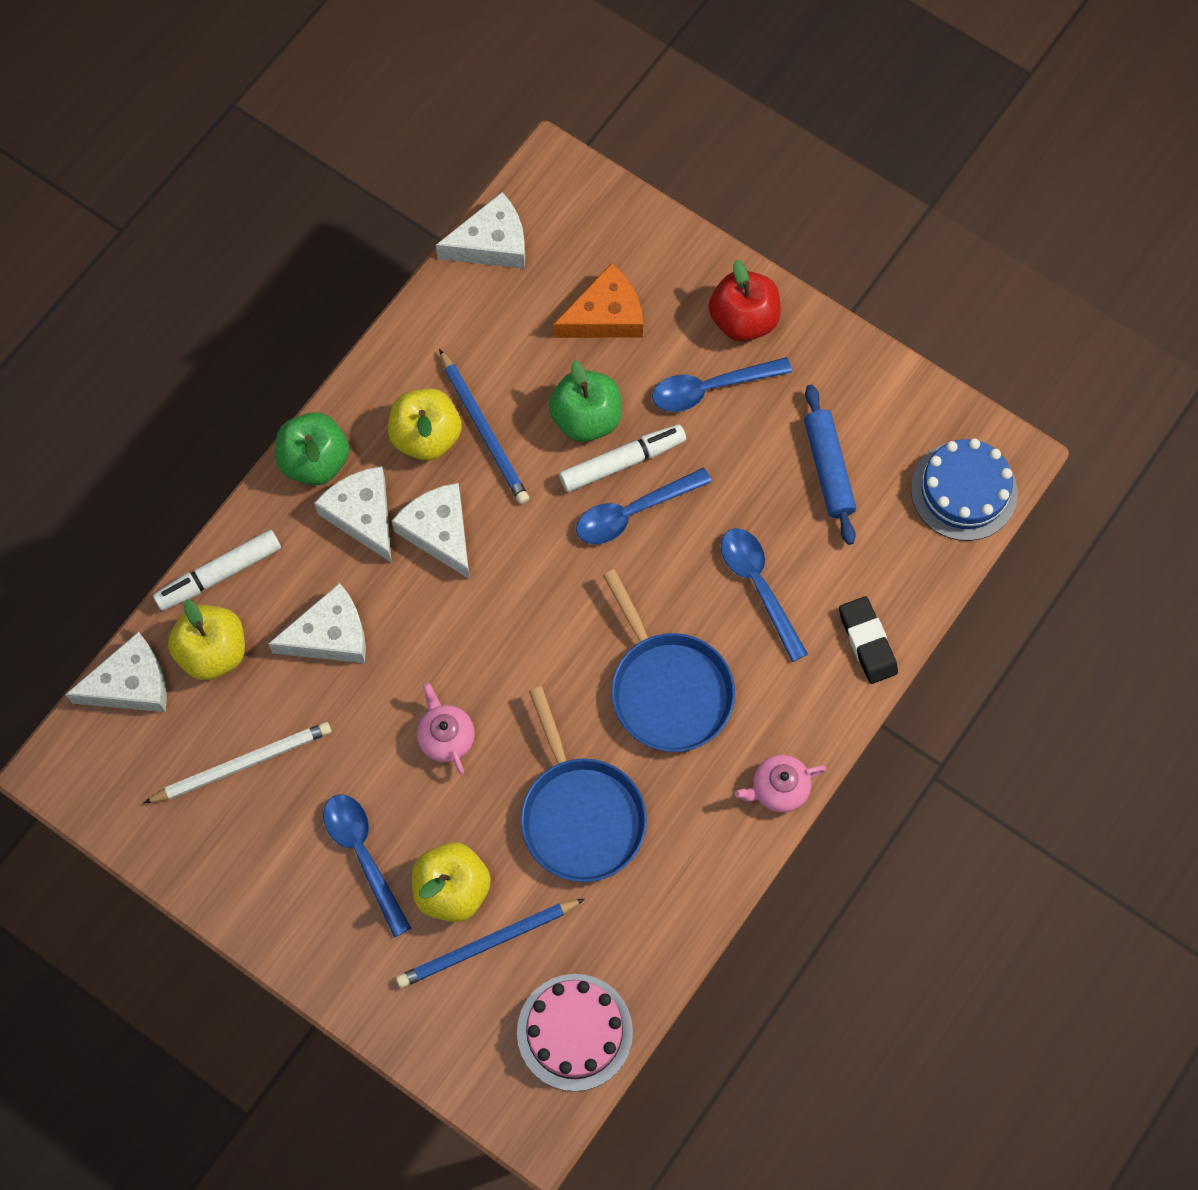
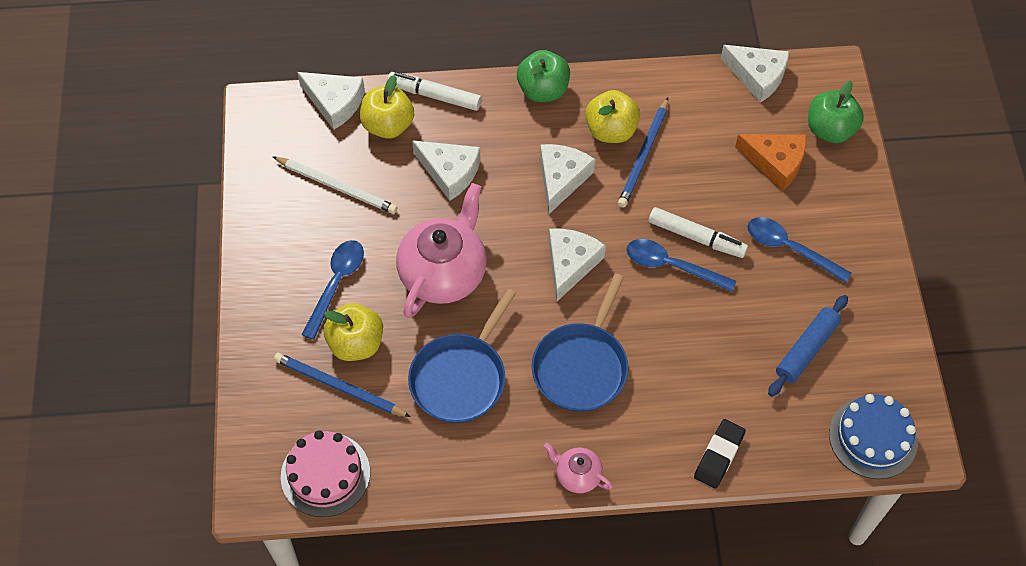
camera: 50 degrees right, 10 degrees down
white cheese [314,466,392,563] -> white cheese moved to [549,229,606,302]
pink teapot [417,682,475,775] -> pink teapot [396,183,487,318], size x2.07
green apple [548,360,622,442] -> green apple moved to [808,80,864,143]
red apple [709,259,781,342] -> none
blue spoon [721,528,808,662] -> none

